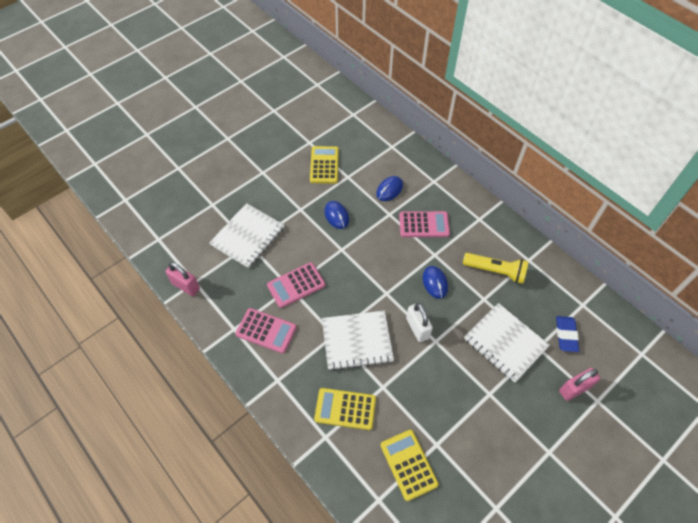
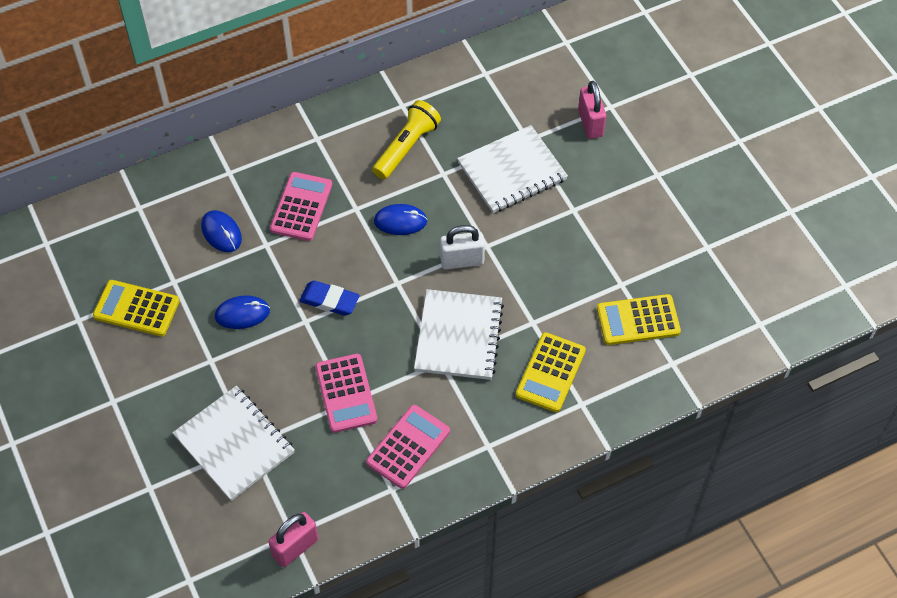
camera: 75 degrees left, 0 degrees up
blue eraser [556,316,579,352] -> blue eraser moved to [299,281,360,316]

